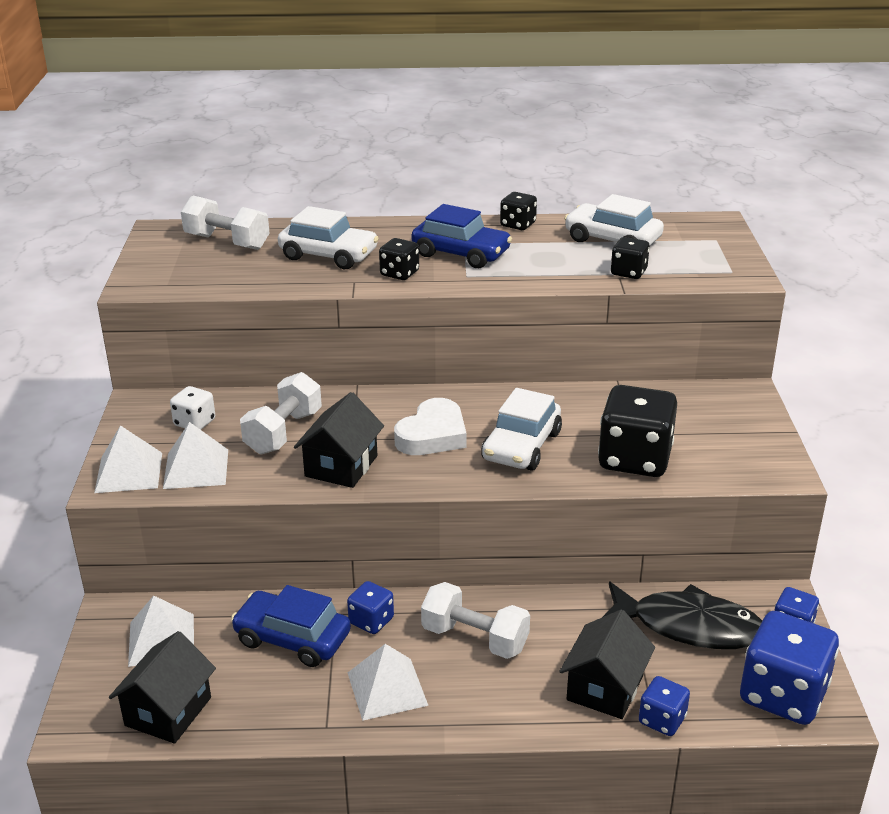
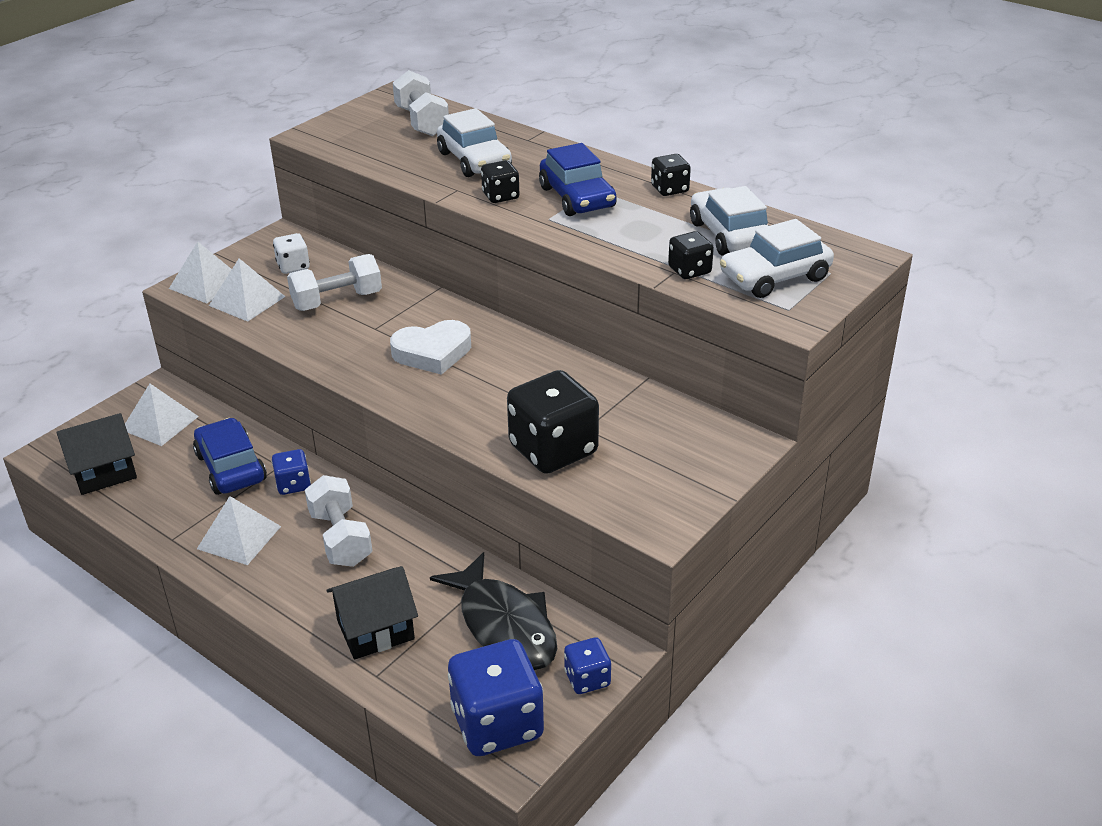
camera: 40 degrees right, 5 degrees up
black house [294,392,384,488] -> none
white car [481,388,562,471] -> white car moved to [720,219,834,298]
blue dice [639,676,690,736] -> none

